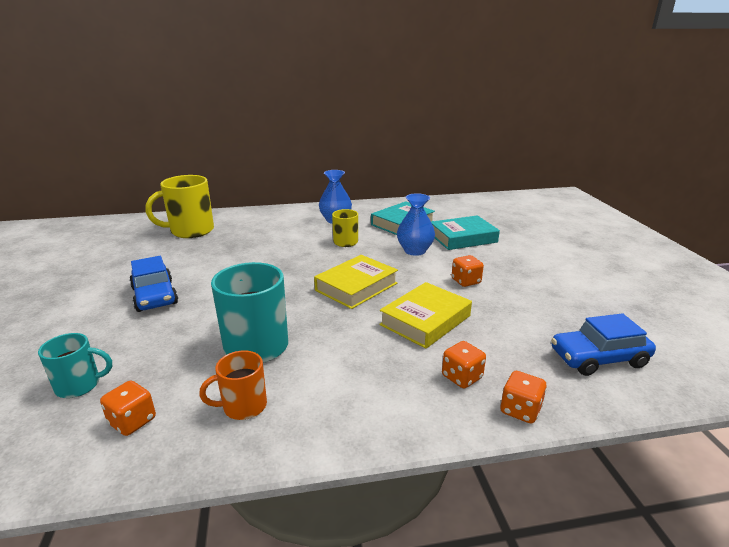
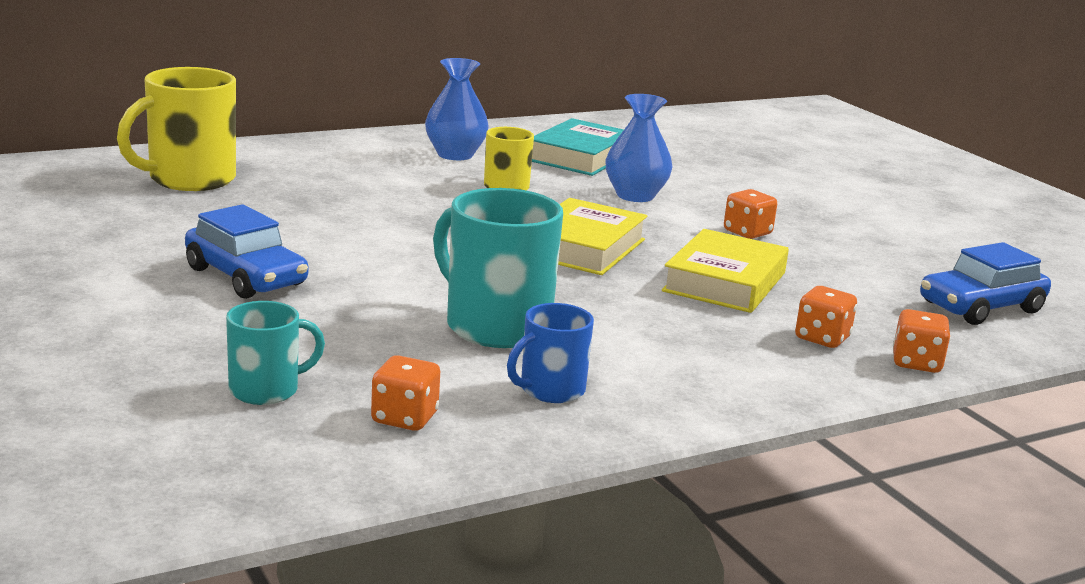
camera: 20 degrees left, 5 degrees down
orange mug [199,350,267,420] -> blue mug [507,303,594,403]
turquoise book [431,215,500,250] -> none

